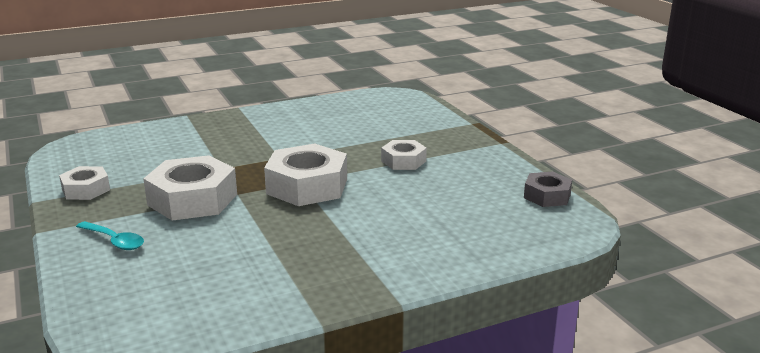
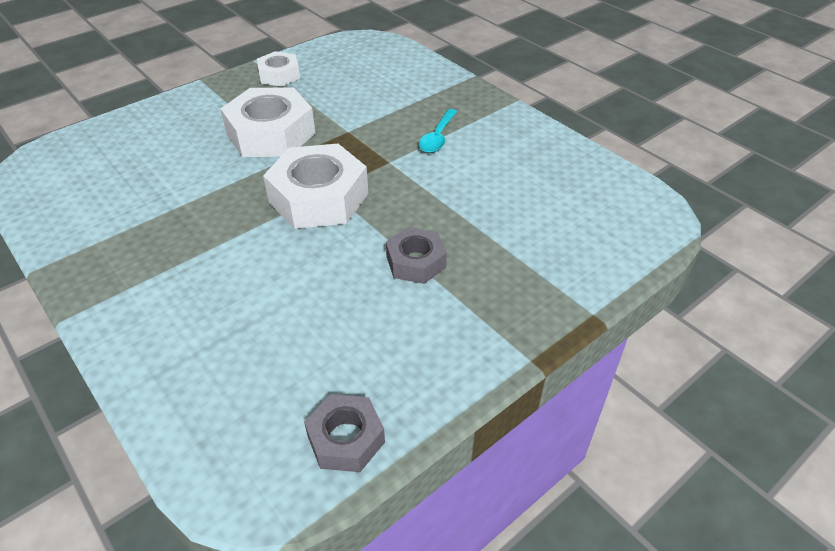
camera: 75 degrees right, 20 degrees up
turquoise spoon [76,221,144,250] -> turquoise spoon moved to [419,109,457,153]
white nut [381,140,427,170] -> grey nut [386,227,447,284]

